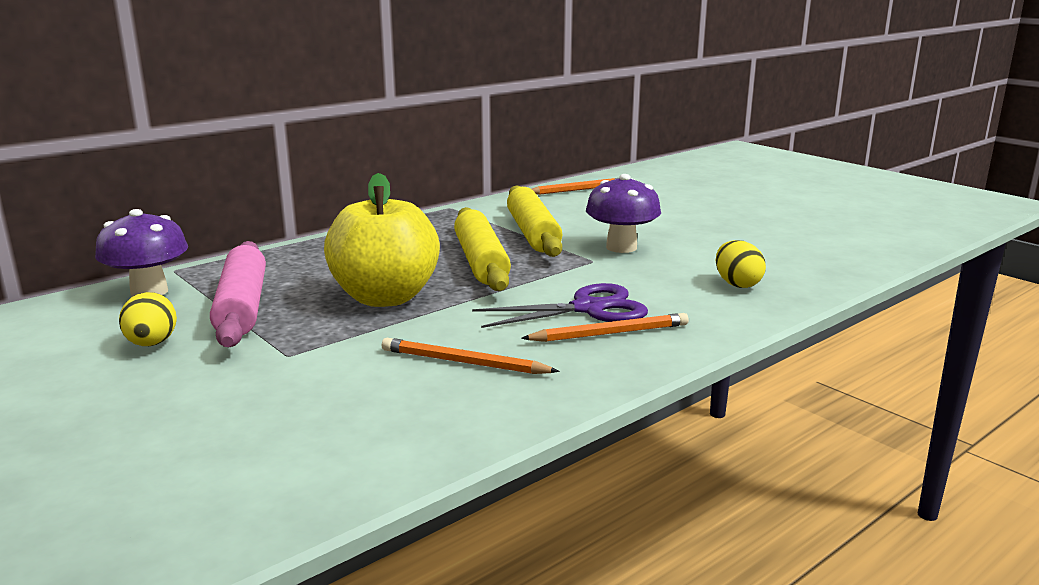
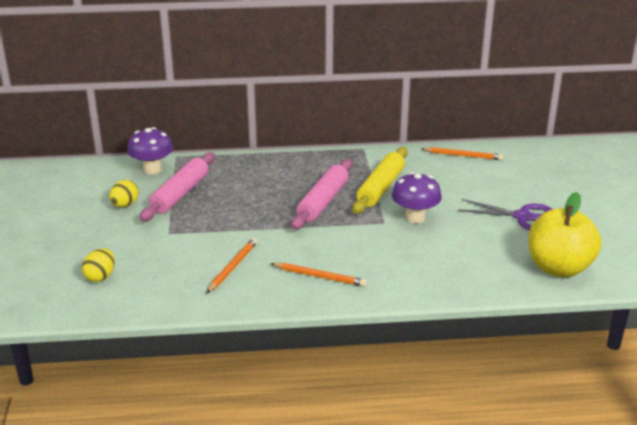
camera: 35 degrees right, 10 degrees up
yellow apple [324,173,440,307] -> yellow apple moved to [528,192,601,278]
orange pencil [382,338,559,374] -> orange pencil turned 60 degrees clockwise [207,238,257,293]
yellow rolling pin [454,207,511,291] -> pink rolling pin [291,159,352,230]
purple scissors [472,283,648,328] -> purple scissors moved to [458,199,553,230]
yellow egg [716,240,766,288] -> yellow egg moved to [82,248,115,282]

